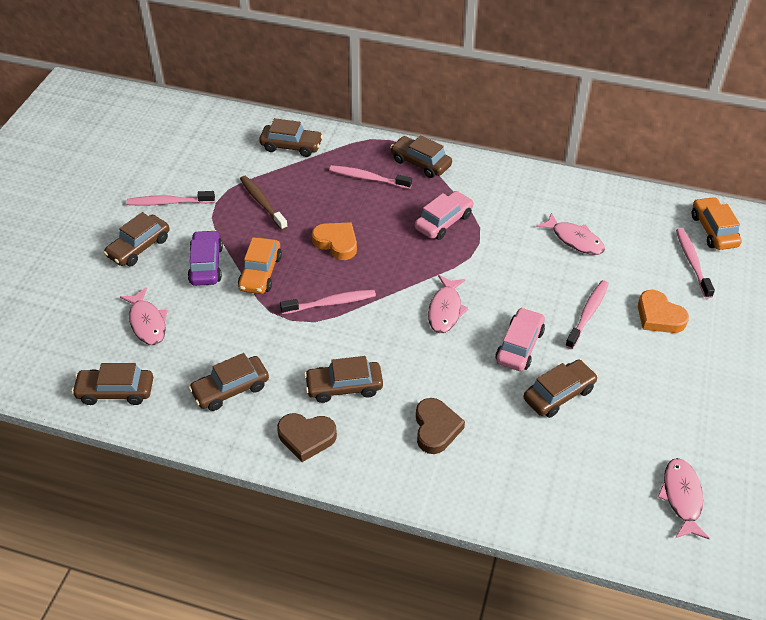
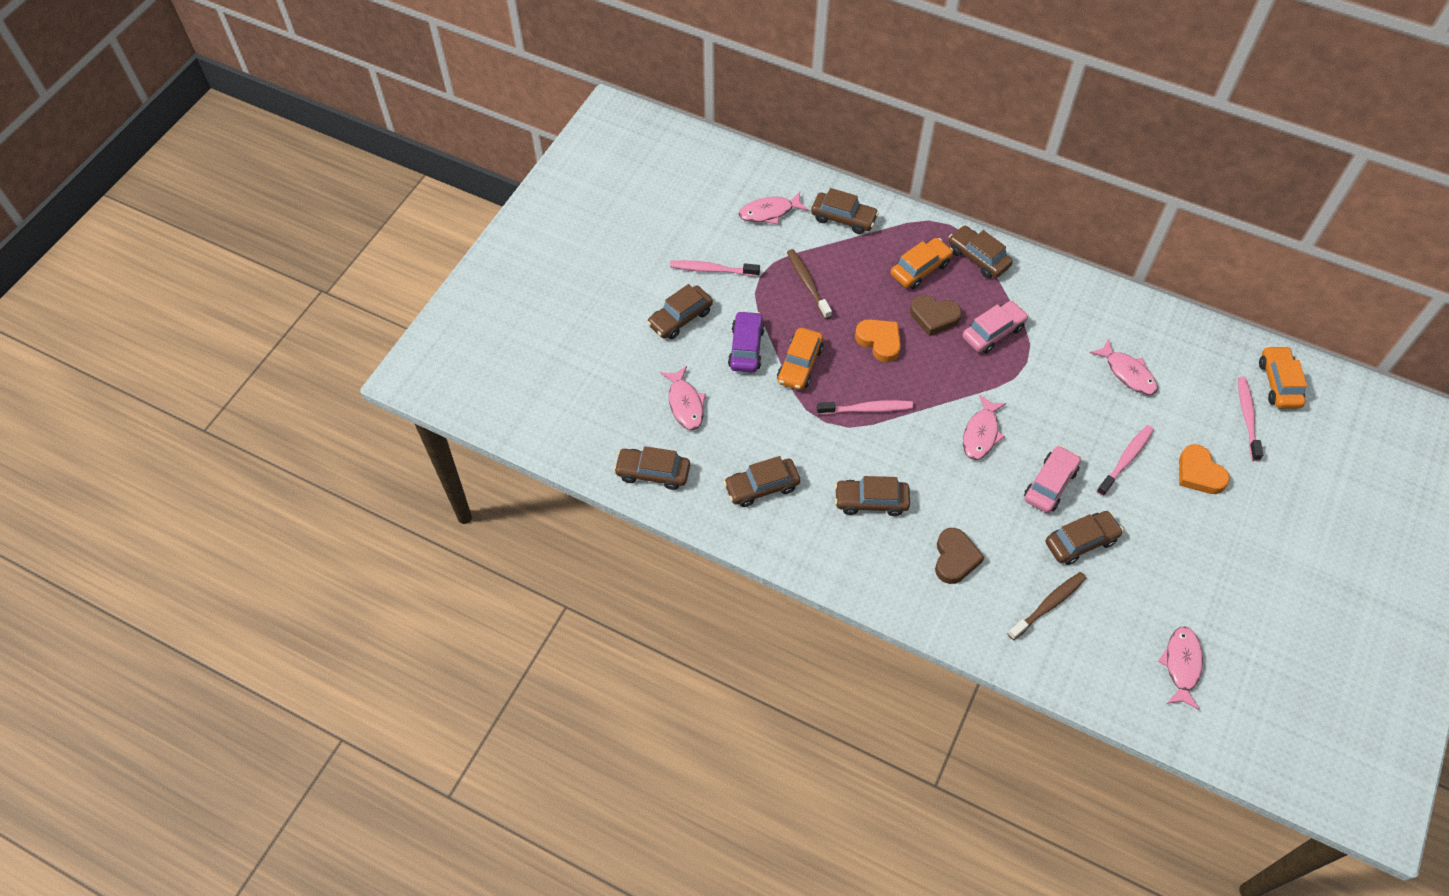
camera: 10 degrees right, 10 degrees up
brown heart [277,413,337,462] -> brown heart moved to [910,295,962,336]
pink toothbrush [329,165,412,189] -> orange car [891,238,953,289]
none -> pink fish [739,192,808,224]
none -> brown toothbrush [1008,572,1086,640]

